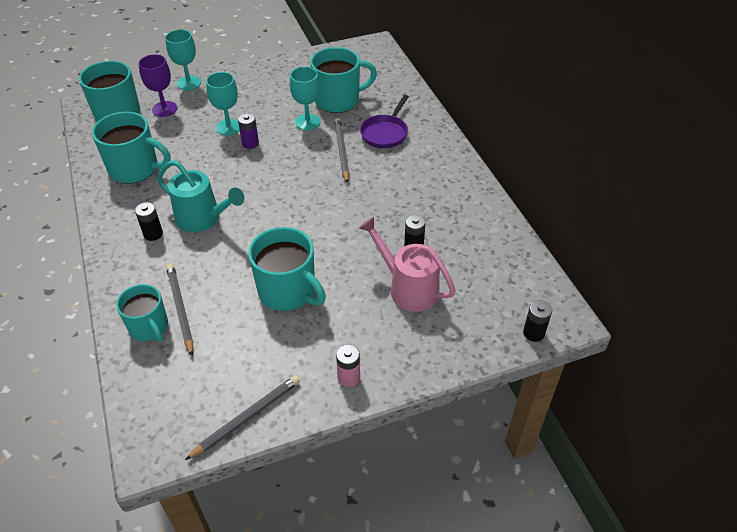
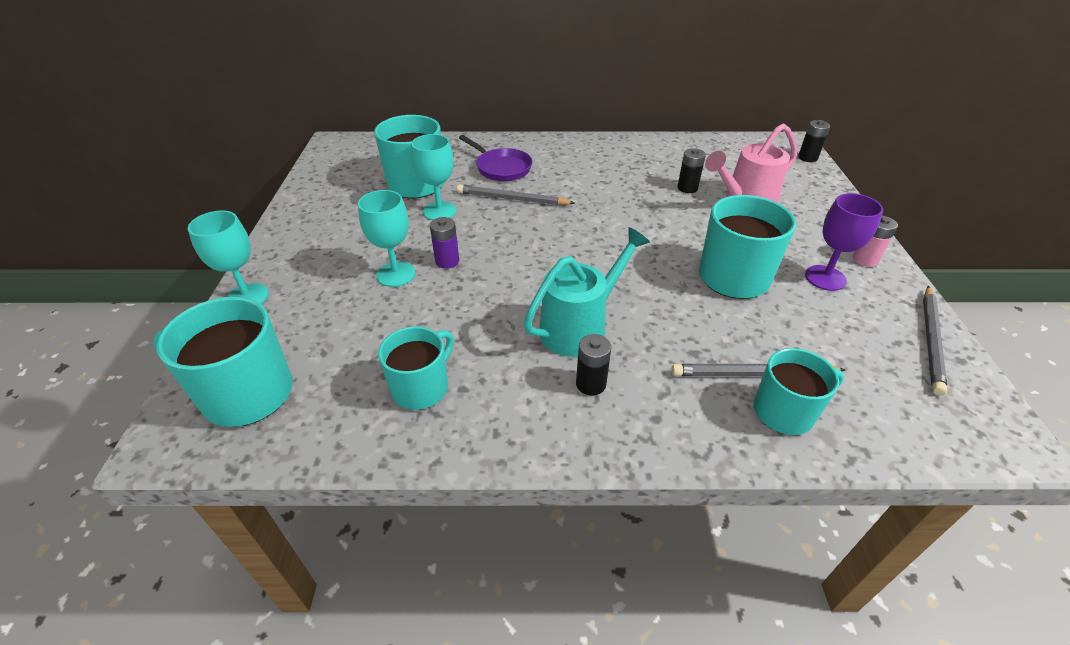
camera: 70 degrees left, 5 degrees down
turquoise mug [92,112,171,184] -> turquoise mug [378,326,454,410], size x0.66
purple goblet [138,54,177,117] -> purple goblet moved to [805,193,883,291]
grey pencil [185,375,300,460] -> grey pencil turned 135 degrees counterclockwise [923,286,948,396]

